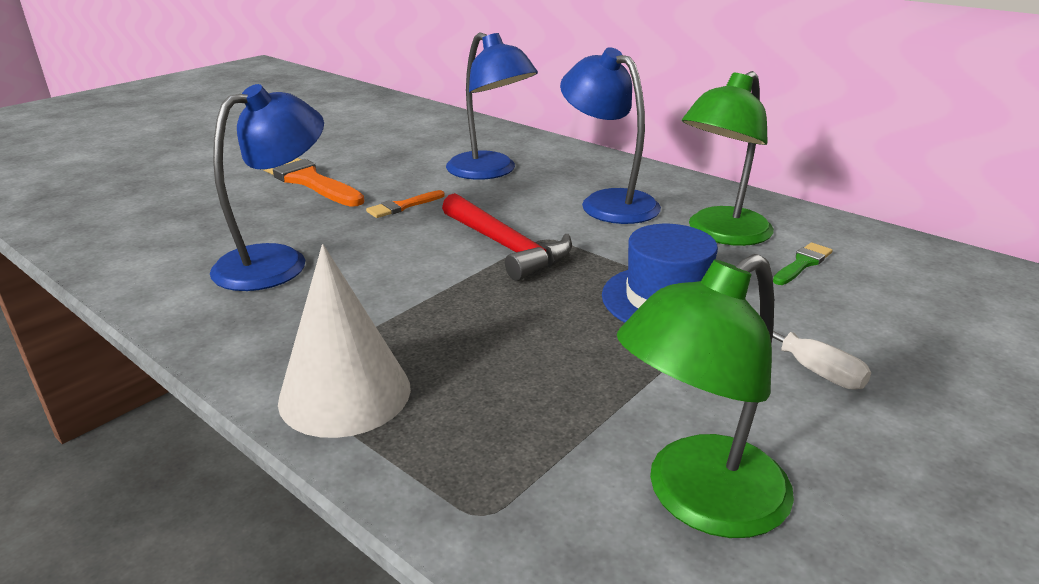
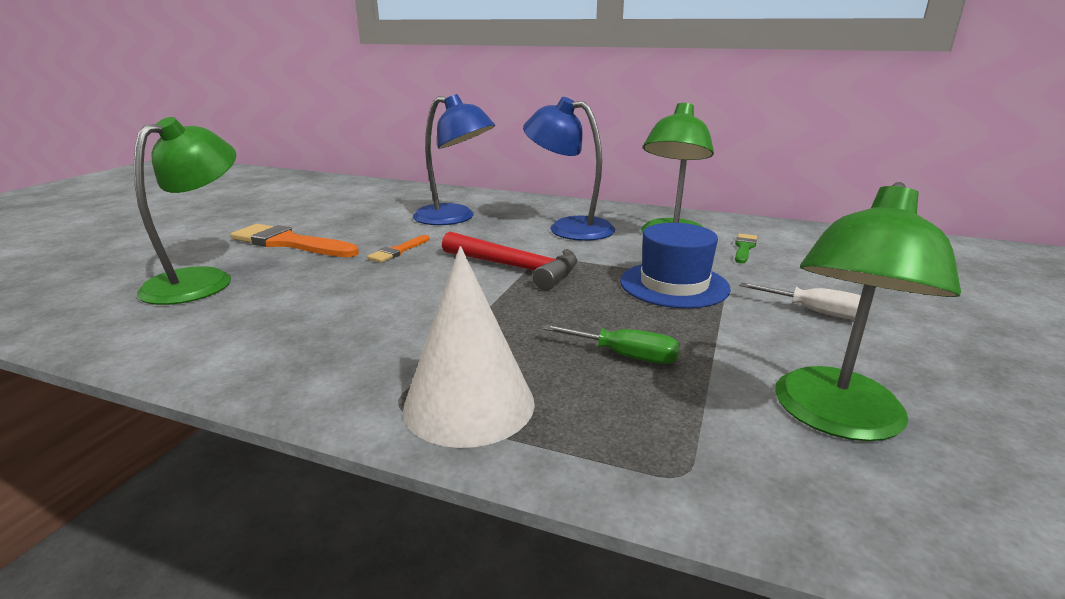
camera: 20 degrees left, 5 degrees down
blue lamp [210,84,324,291] -> none
none -> green lamp [134,117,237,305]
none -> green screwdriver [542,324,680,364]

